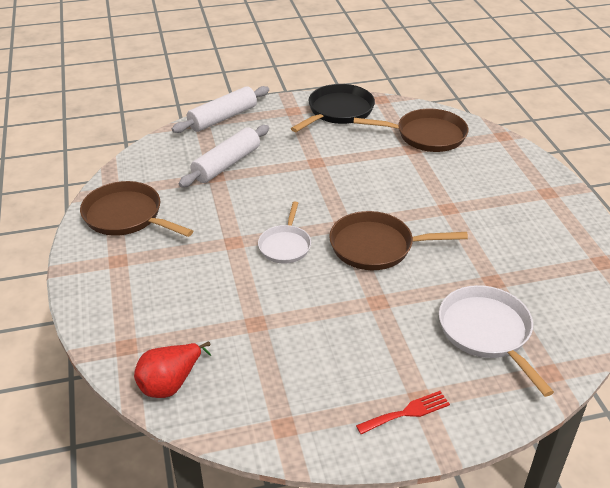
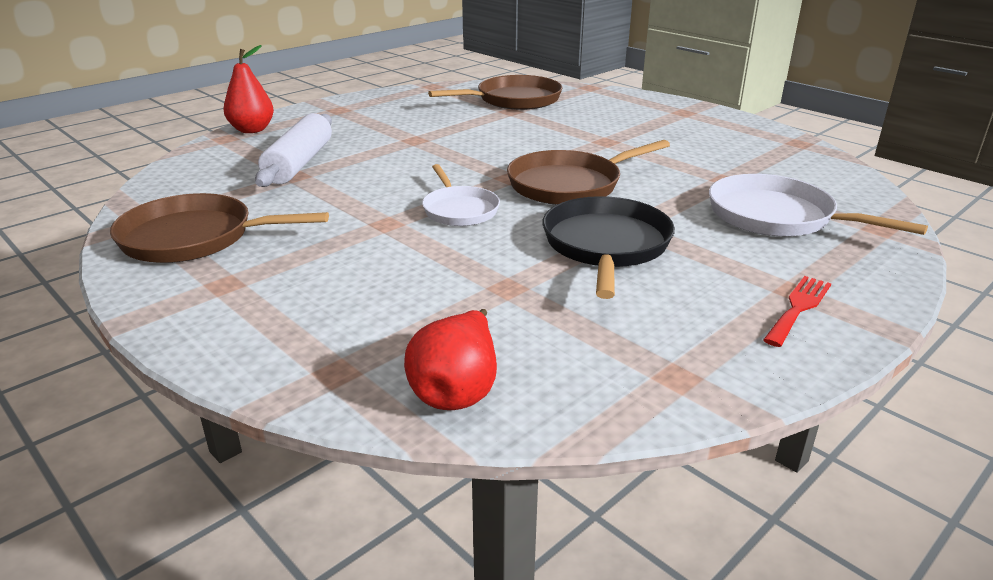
camera: 30 degrees left, 10 degrees down
white rolling pin [172,86,269,133] -> red pear [224,45,274,133]
black pan [291,84,375,132] -> black pan moved to [542,196,675,299]

